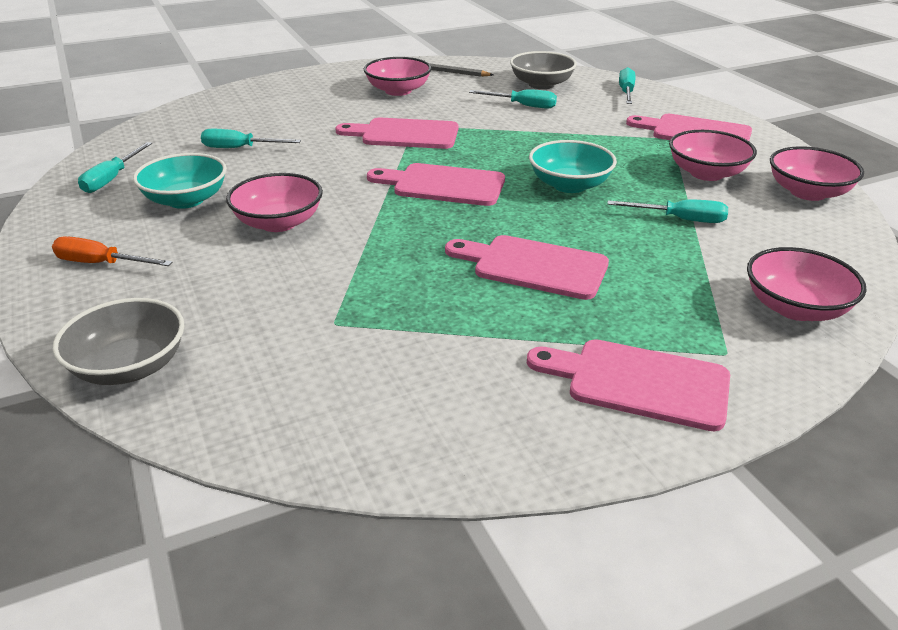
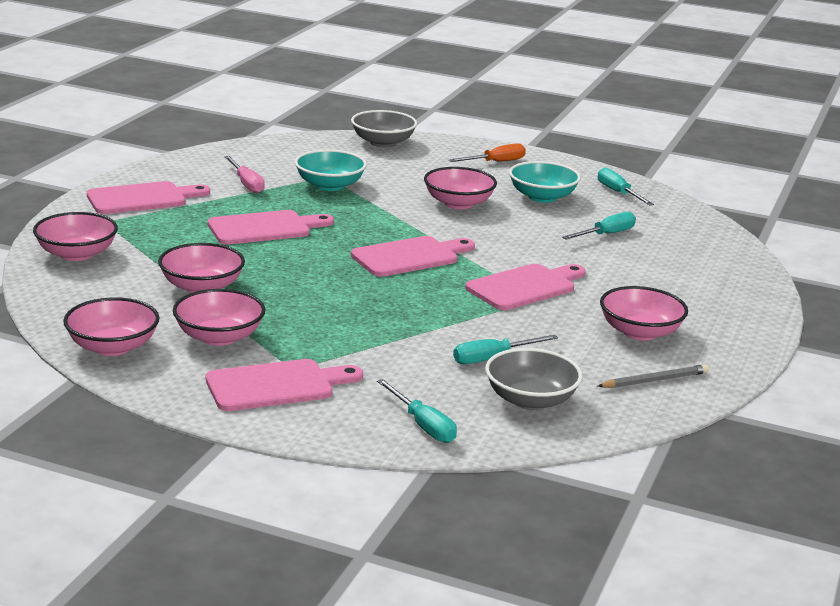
camera: 135 degrees right, 10 degrees down
turquoise bowl [529,140,617,193] -> turquoise bowl moved to [295,150,367,191]
turquoise screwdriver [607,200,728,223] -> pink bowl [158,243,245,293]
none -> pink screwdriver [224,156,265,193]

